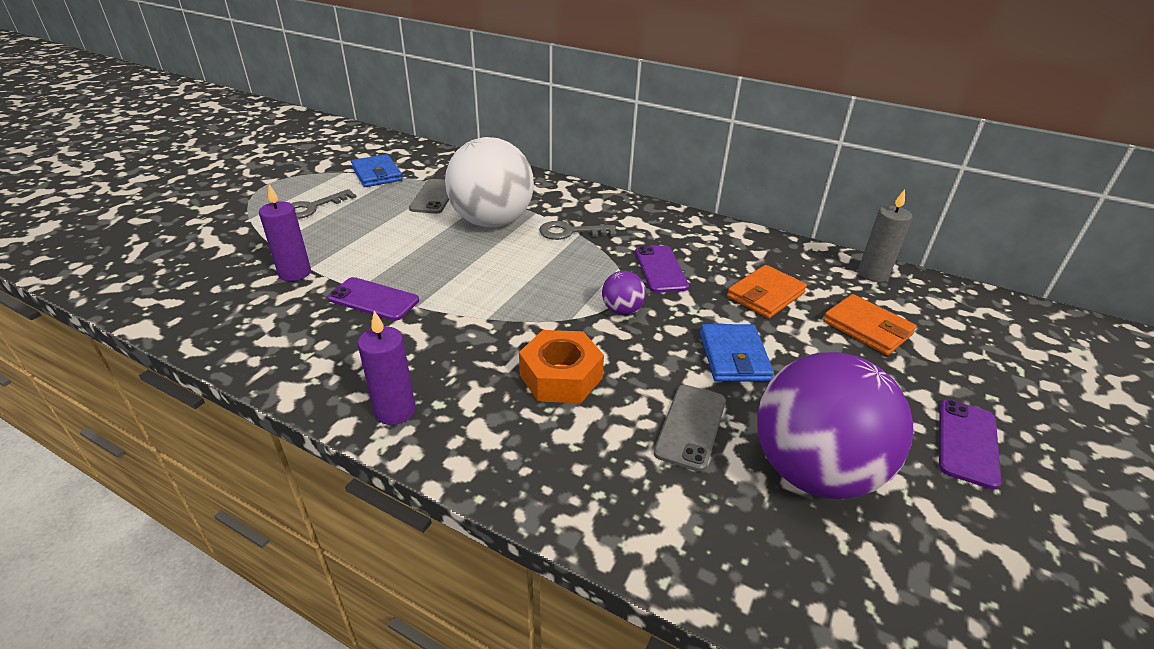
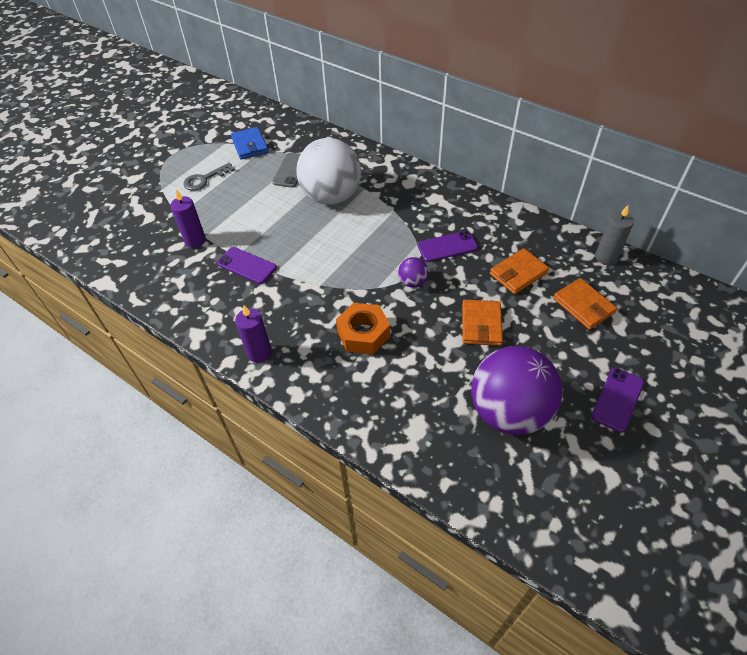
camera: 10 degrees right, 15 degrees up
grey key [539,221,616,240] -> none
purple phone [635,245,689,293] -> purple phone turned 75 degrees clockwise [418,231,478,262]
grey phone [654,385,726,472] -> none
blue wallet [700,324,774,382] -> orange wallet [462,300,503,346]

